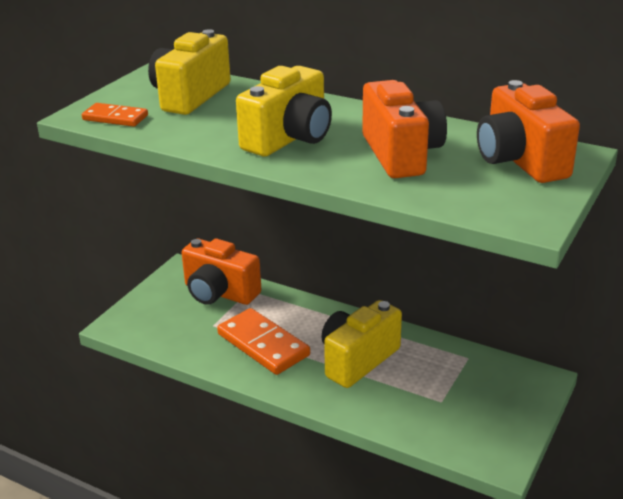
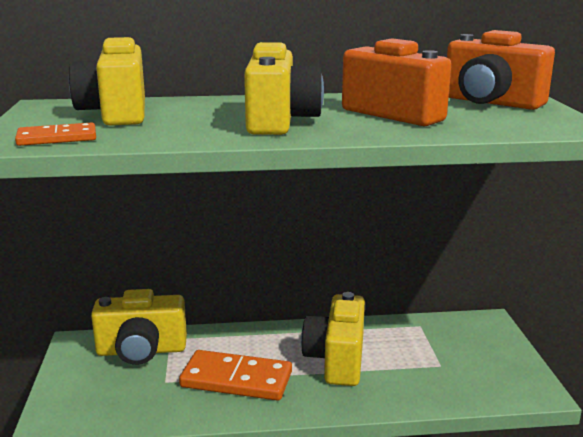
camera: 35 degrees left, 10 degrees down
orange camera [182,239,261,305] -> yellow camera [91,289,187,365]

